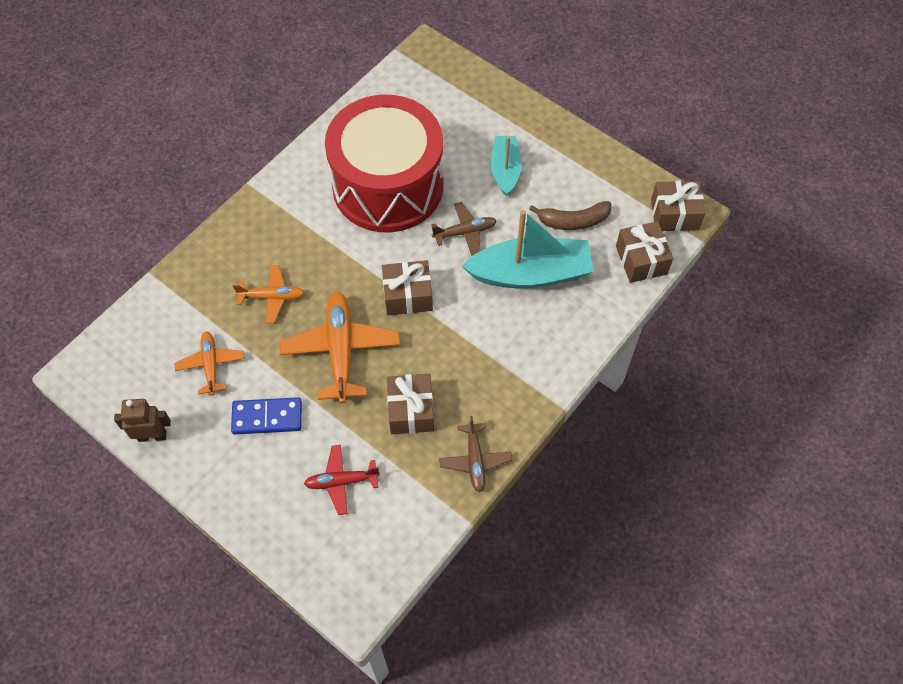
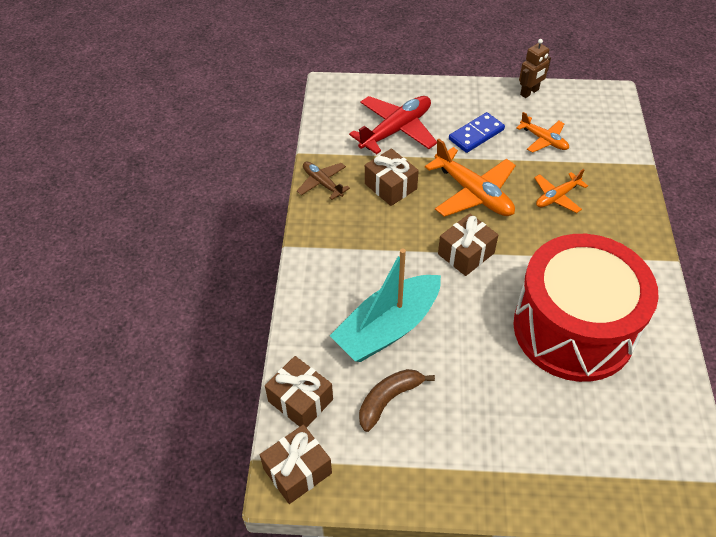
camera: 145 degrees right, 10 degrees down
red plane [304,445,380,515] -> red plane [349,96,437,154], size x1.74
brown plane [431,202,496,256] -> none
turquoise boat [491,136,522,196] -> none

